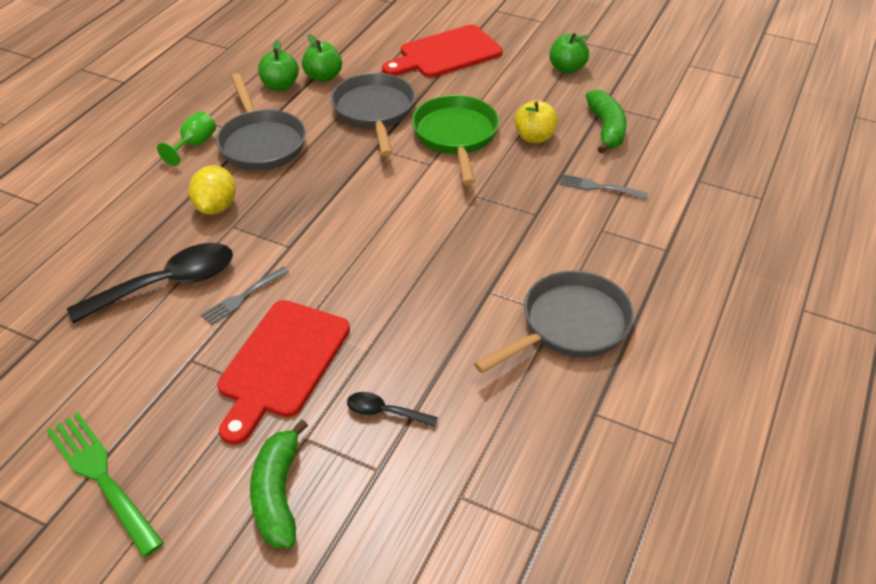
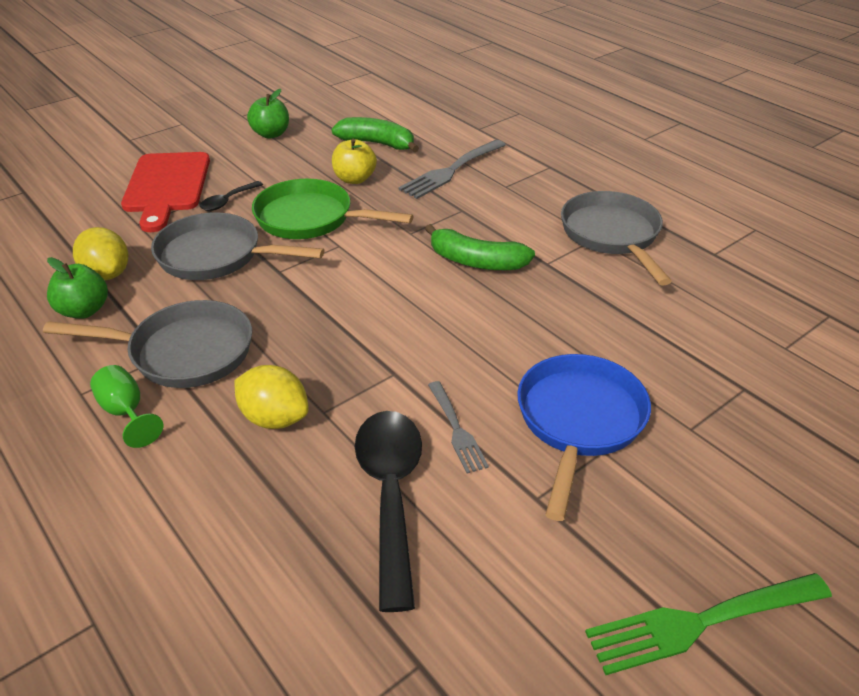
camera: 65 degrees left, 5 degrees down
red cutting board [217,300,350,445] -> blue pan [517,354,651,521]
green banana [250,419,308,548] -> green banana moved to [425,224,535,270]
green apple [302,34,342,82] -> yellow lemon [73,227,128,280]
black spoon [347,392,438,427] -> black spoon moved to [200,181,263,211]
grey fork [559,174,648,199] -> grey fork [398,140,506,199], size x1.66

